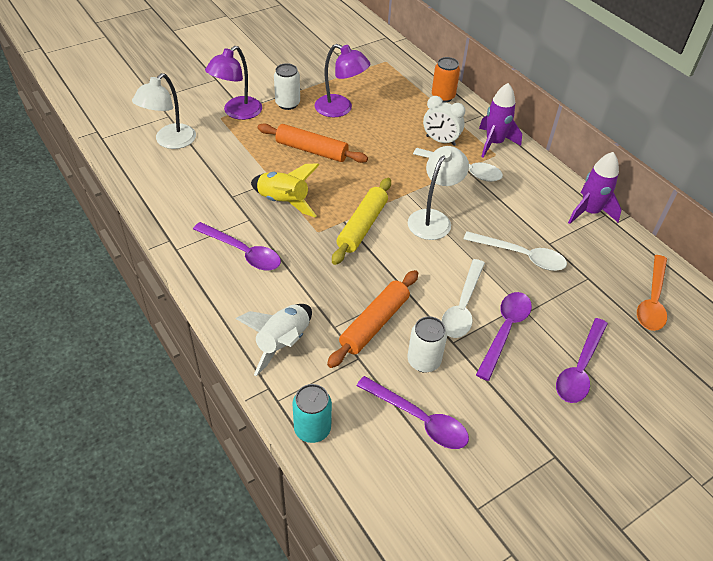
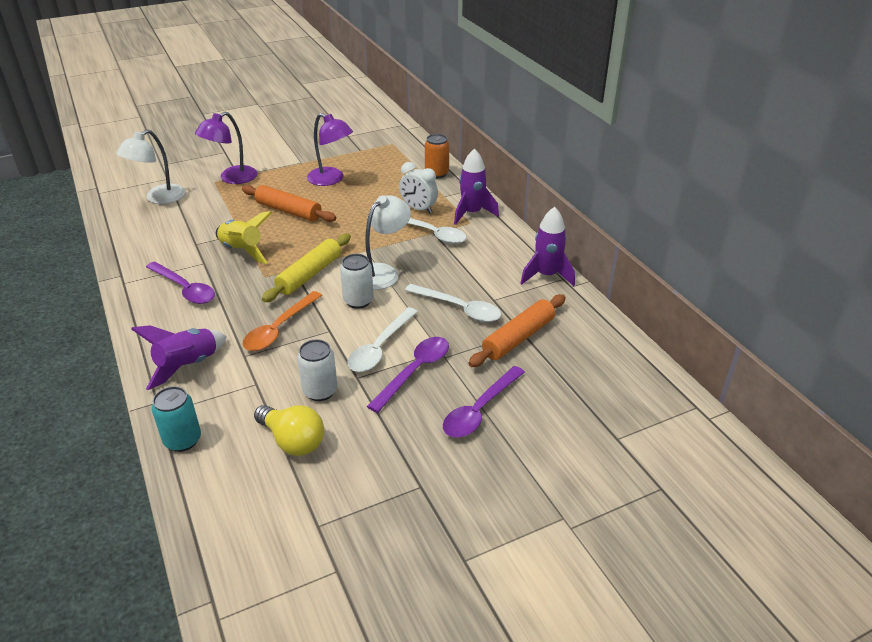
camera: 10 degrees right, 10 degrees down
white rocket [236,304,312,376] -> purple rocket [131,325,227,390]
white can [274,63,300,110] -> white can moved to [340,254,374,309]
orange rolling pin [327,270,418,368] -> orange rolling pin moved to [468,294,566,367]
purple spoon [356,376,469,449] -> yellow light bulb [254,405,324,456]
orange spoon [637,255,667,331] -> orange spoon moved to [242,291,322,351]

